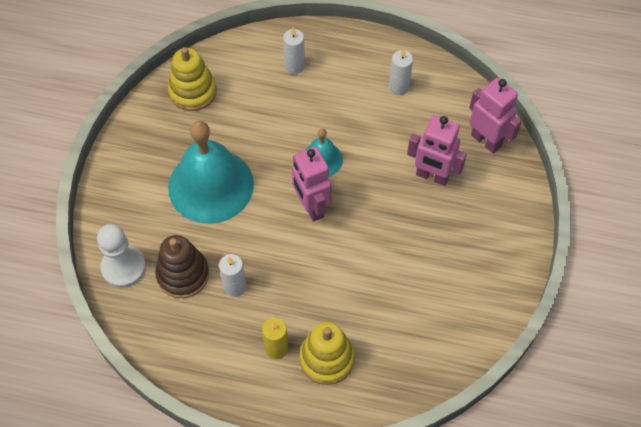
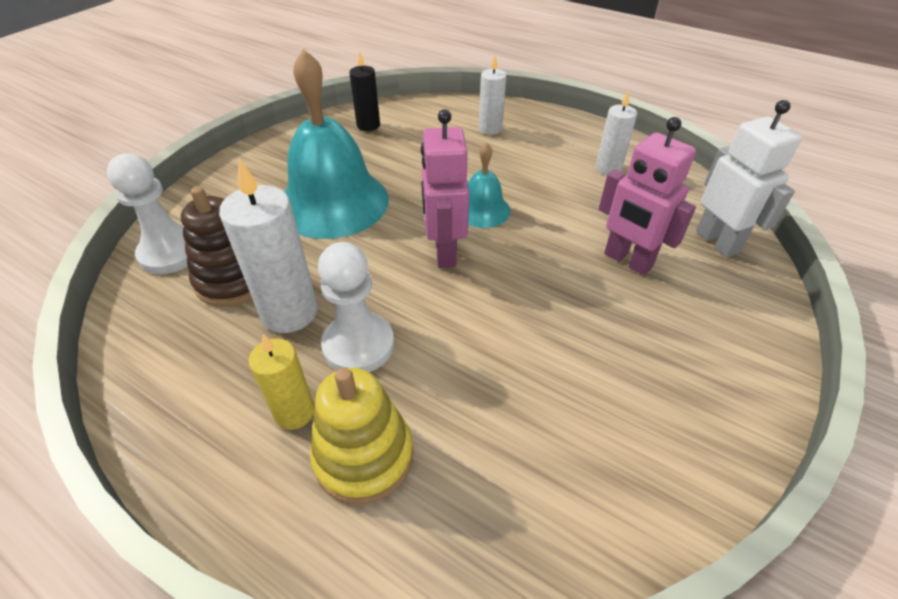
camera: 20 degrees right, 15 degrees down
yellow stacking toy [168,47,217,111] -> black candle [349,51,380,131]
white candle [219,254,246,297] -> white candle [219,159,318,333], size x1.65
pink robot [469,78,521,154] -> white robot [696,100,802,257]
none -> white pawn [318,242,394,372]

